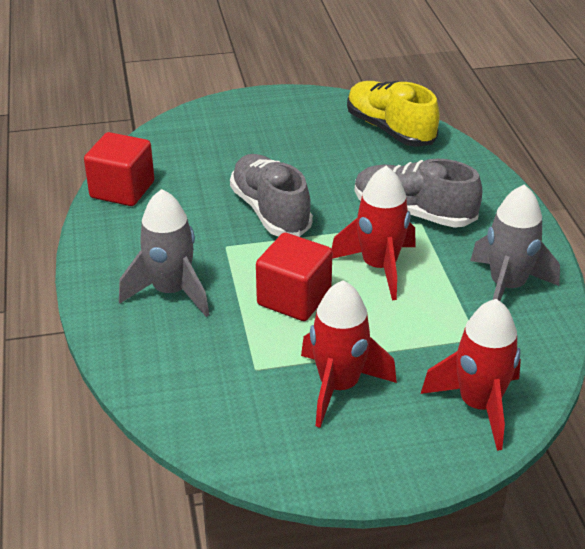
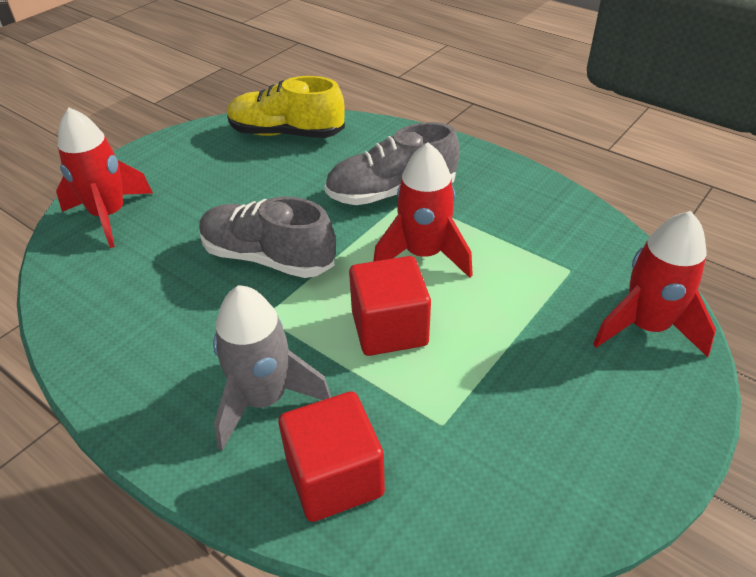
camera: 40 degrees left, 5 degrees up
red cube [84,132,154,206] -> red cube moved to [279,391,385,522]
red rocket [301,280,397,428] -> red rocket moved to [56,107,153,248]
grey rocket [470,184,560,301] -> none

